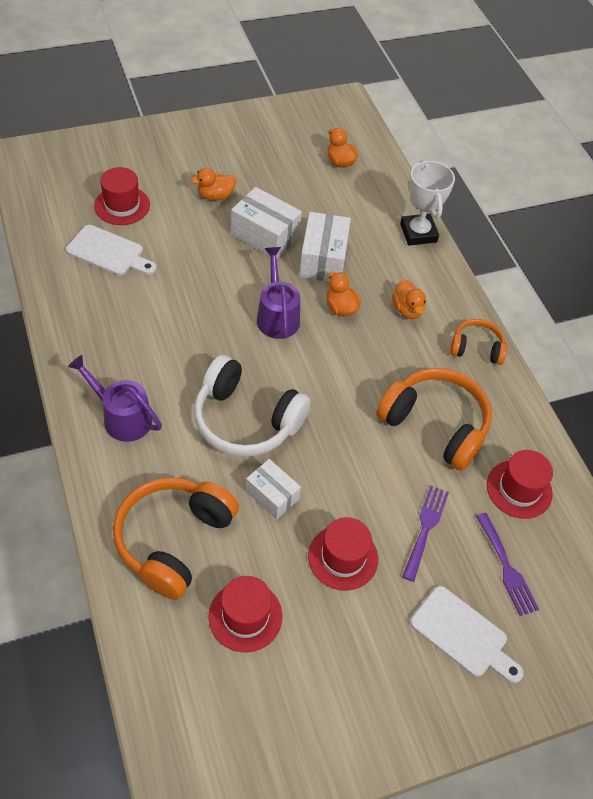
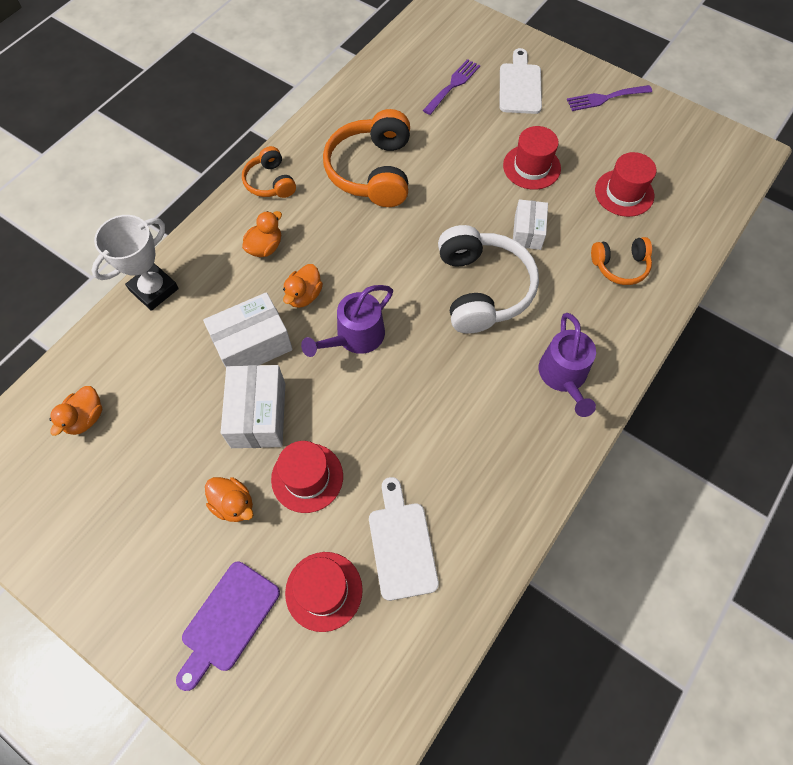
camera: 120 degrees left, 10 degrees up
orange headphones [113,477,239,600] -> orange headphones [591,237,652,285], size x0.55
purple fork [402,485,449,582] -> purple fork moved to [567,85,652,111]
red hat [487,450,553,519] -> red hat moved to [271,441,343,513]
none -> purple cutting board [176,561,280,691]

